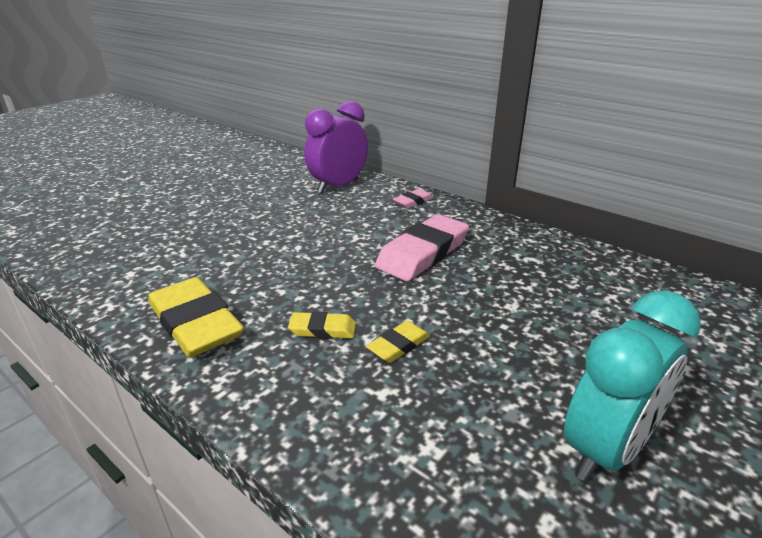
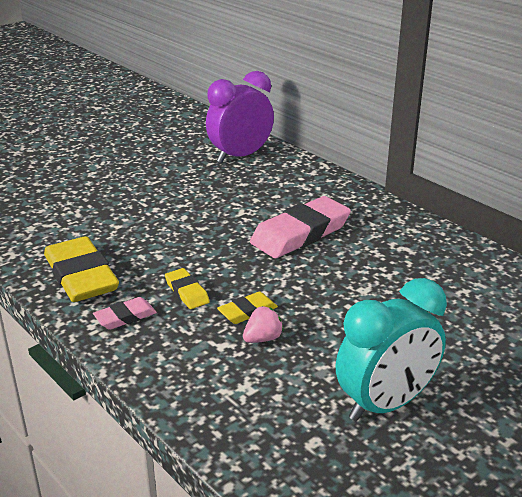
camera: 10 degrees right, 0 degrees up
yellow eraser [288,312,356,339] -> yellow eraser turned 45 degrees clockwise [165,268,210,309]
pink eraser [393,189,434,209] -> pink eraser moved to [93,297,157,330]
none -> pink strawberry [243,306,284,343]

